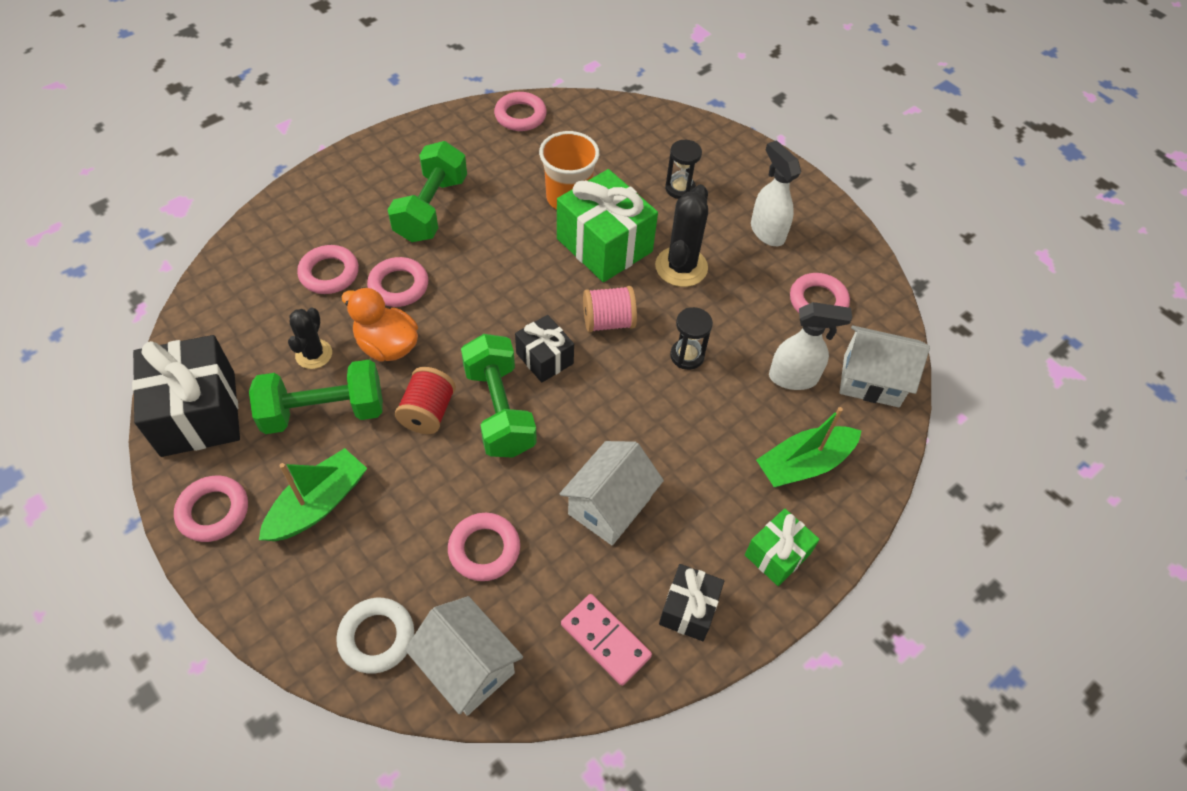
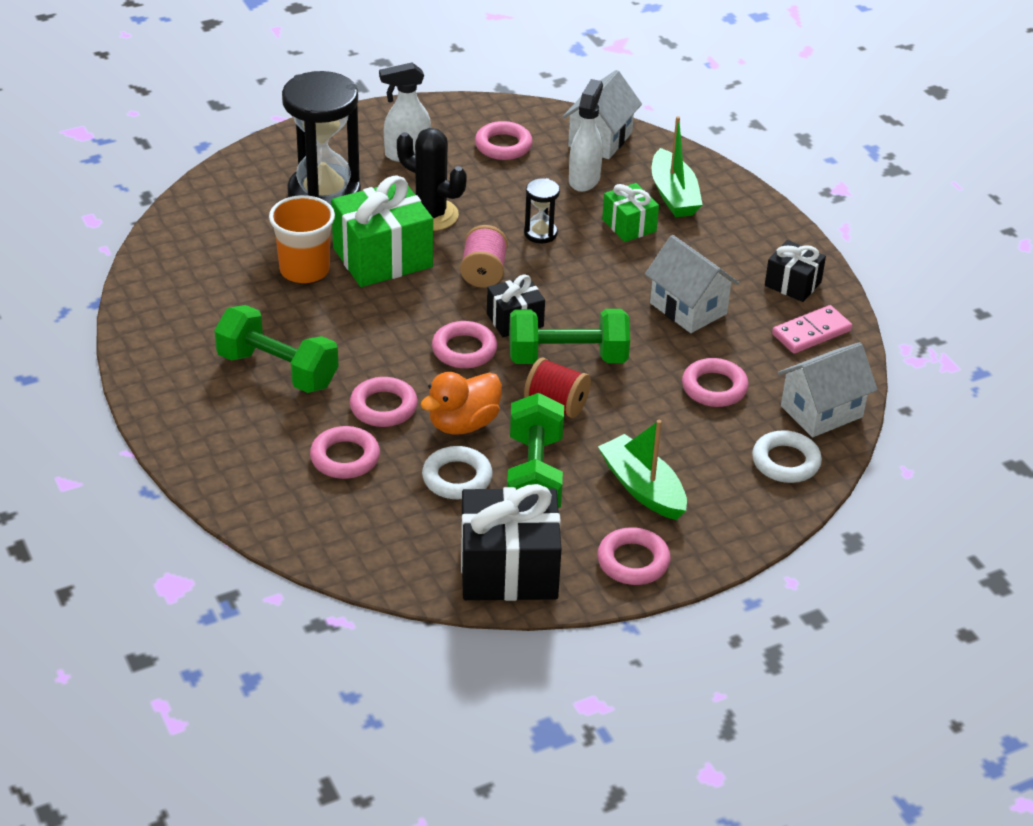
camera: 75 degrees left, 15 degrees down
black cactus [288,307,332,369] -> white ring [422,446,493,499]
pink ring [494,92,547,131] -> pink ring moved to [432,321,497,368]
black hourglass [665,140,702,199] -> black hourglass [282,71,361,205], size x2.21
green gift [745,508,820,586] -> green gift moved to [602,183,659,242]

